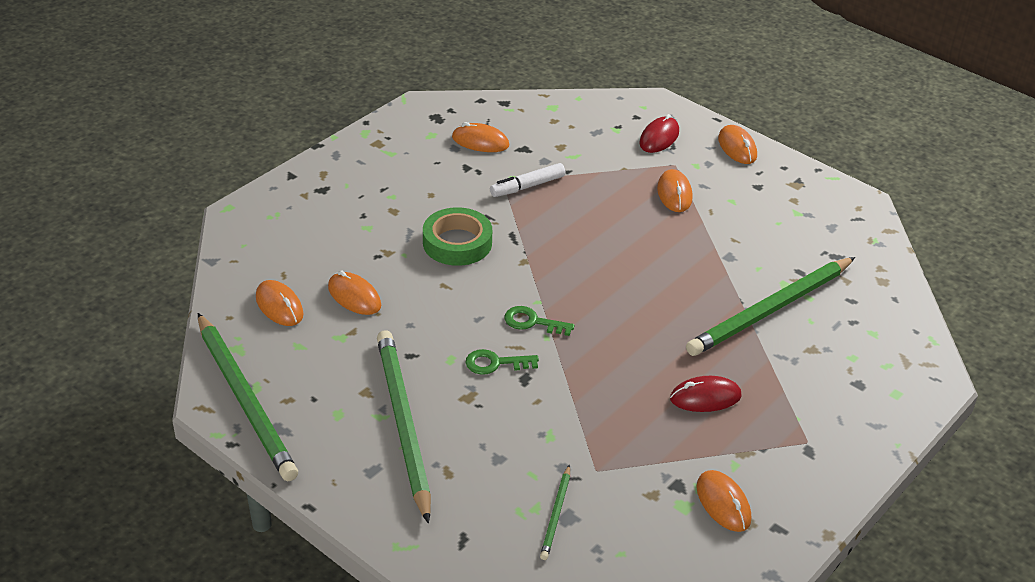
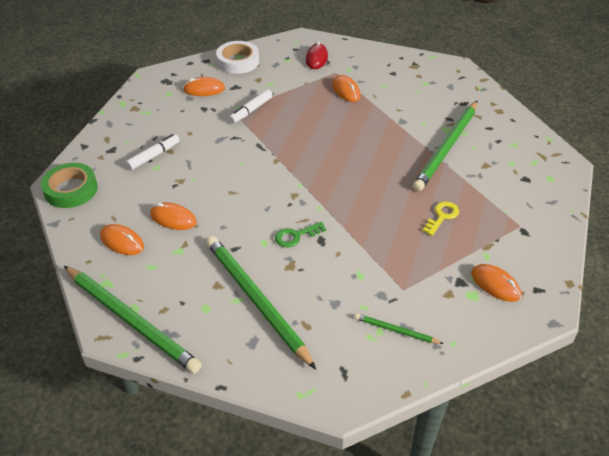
camera: 20 degrees left, 5 degrees up
green tape [423,207,492,266] -> green tape moved to [41,163,98,208]
green key [504,306,575,336] -> none
green pencil [540,465,570,560] -> green pencil turned 120 degrees clockwise [355,314,443,344]
red mouse [670,376,742,412] -> yellow key [422,201,459,236]
orange mouse [718,125,757,164] -> none
none -> white marker [126,134,180,170]
none -> white tape [216,41,259,74]

